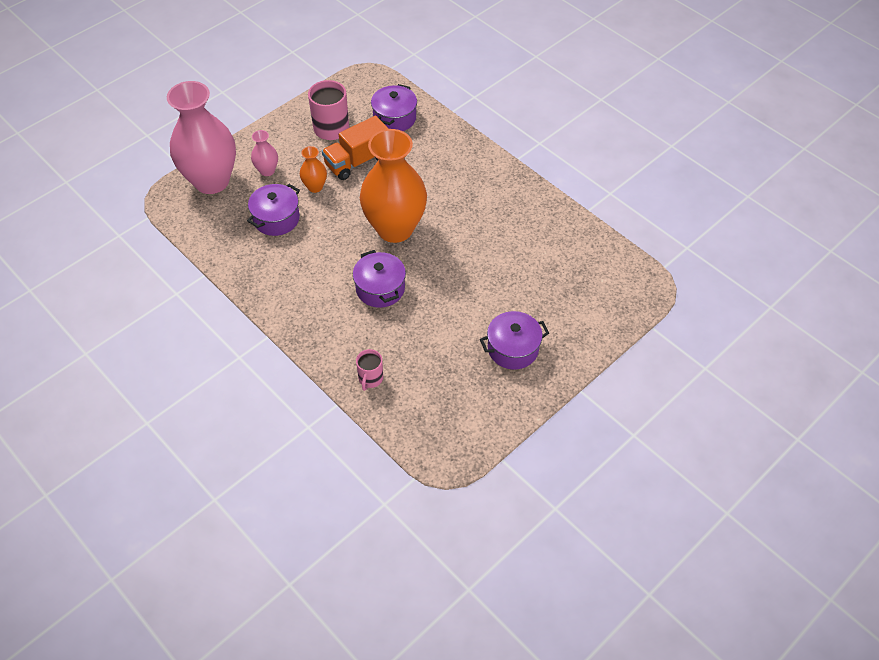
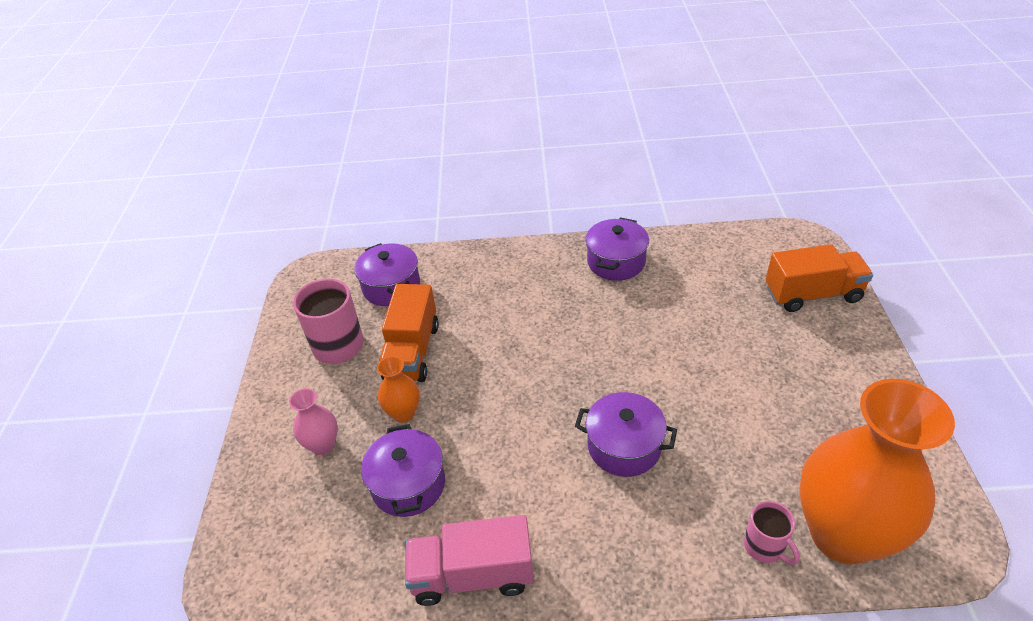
camera: 45 degrees left, 10 degrees down
pink vase [167,81,236,194] -> none
orange vase [360,129,427,243] -> orange vase moved to [799,379,955,565]
purple pot [480,311,549,369] -> purple pot moved to [586,217,649,281]
none -> pink truck [405,515,534,606]
none -> orange truck [766,244,873,312]

